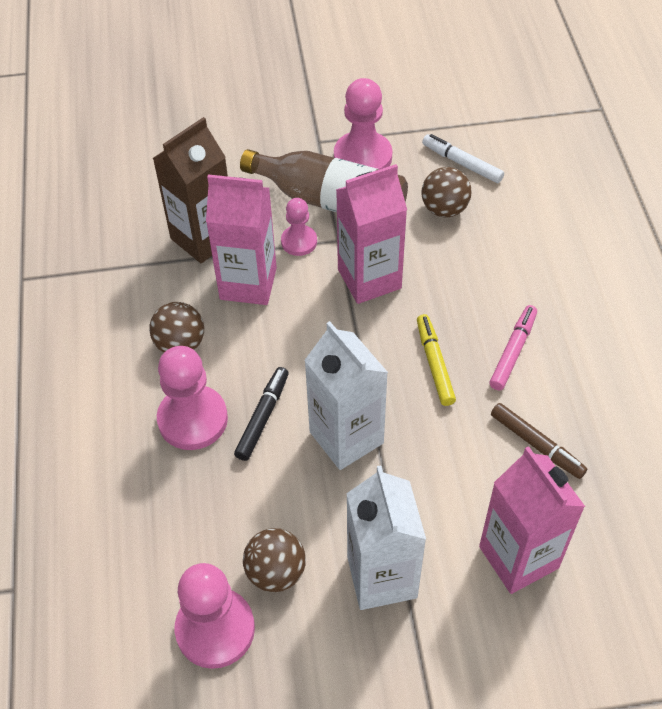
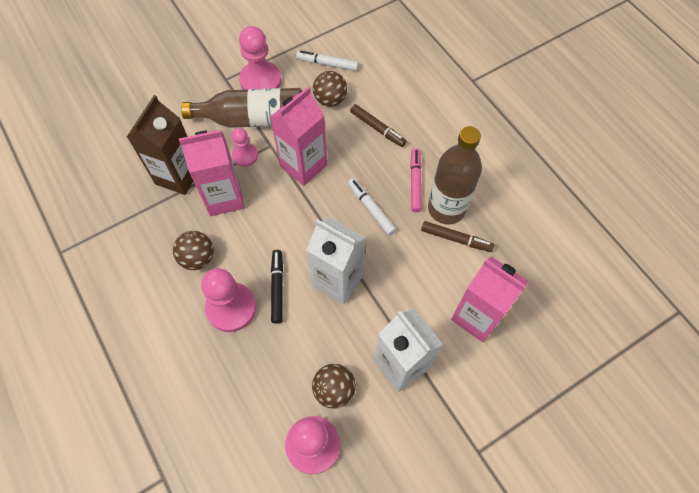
camera: 25 degrees left, 10 degrees up
yellow marker [417,314,456,406] -> white marker [348,178,396,235]
none -> brown marker [350,104,406,147]
none -> brown bottle [428,126,482,224]

